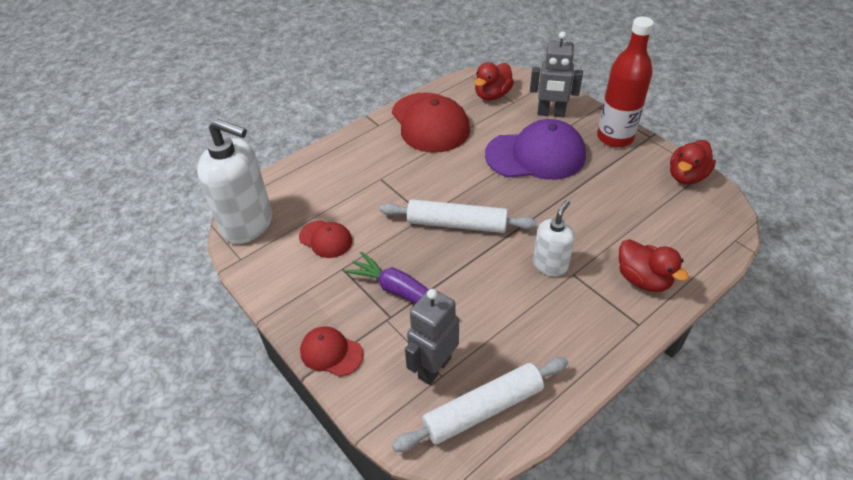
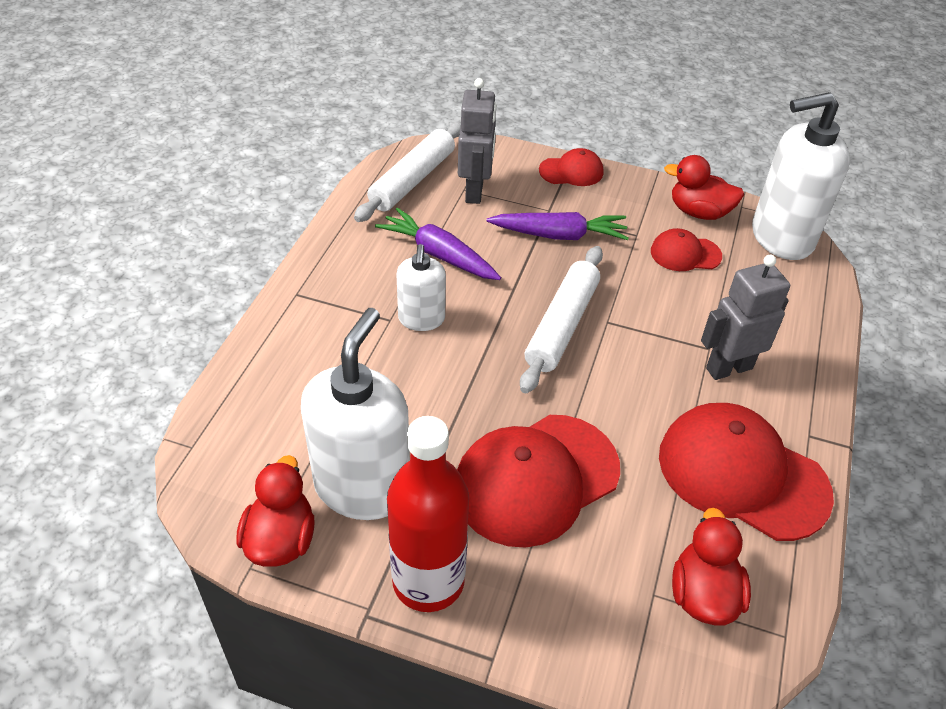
camera: 145 degrees right, 0 degrees up
white rolling pin [380,199,537,233] -> white rolling pin turned 45 degrees counterclockwise [520,246,603,393]
purple cap [485,119,586,180] -> red cap [457,415,620,548]
grey robot [530,32,583,117] -> grey robot moved to [701,255,790,380]
red duck [619,239,689,292] -> red duck moved to [664,155,744,220]
none -> white soap dispenser [301,308,410,520]
none -> purple carrot [375,208,501,280]

